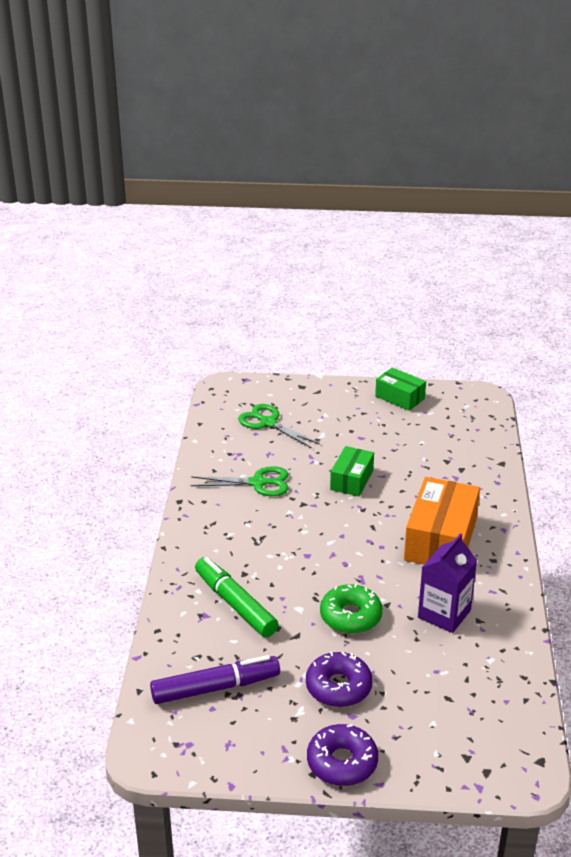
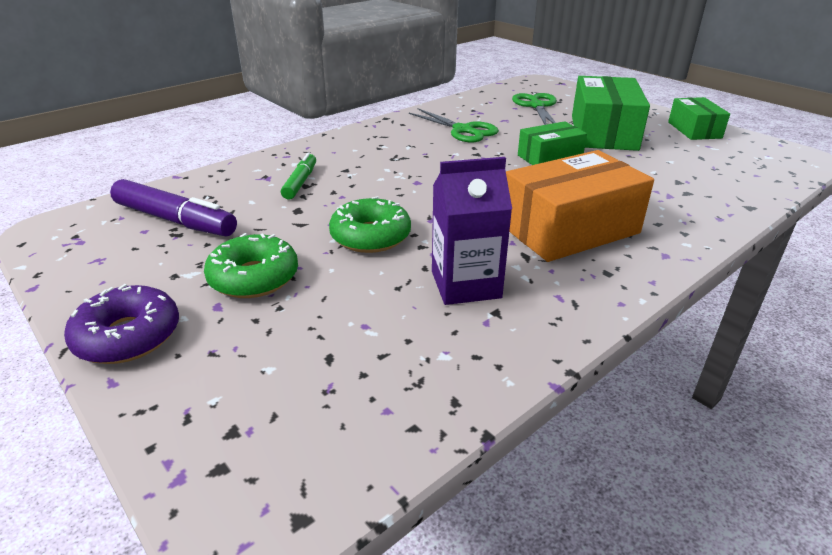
camera: 45 degrees right, 0 degrees up
green marker [195,557,279,637] -> green marker [281,152,316,200], size x0.60
purple donut [306,652,373,707] -> green donut [204,233,298,298]
none -> green box [572,76,650,151]

